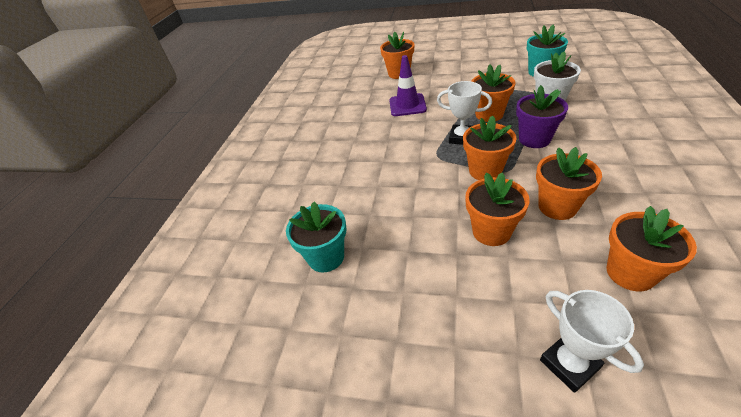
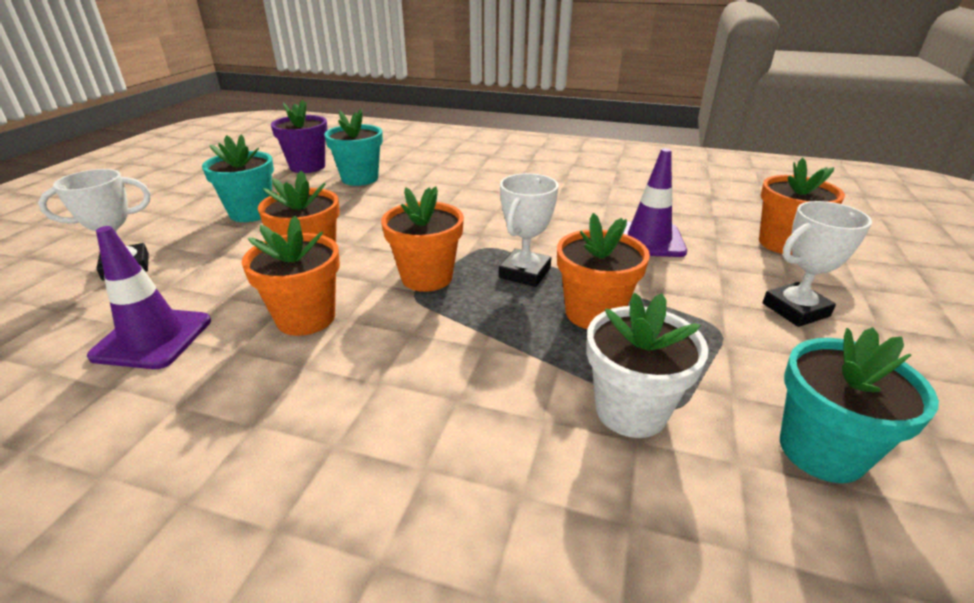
camera: 90 degrees right, 10 degrees down
purple flower pot [516,85,568,148] -> purple flower pot moved to [271,100,328,173]
orange flower pot [606,206,697,292] -> purple traffic cone [87,226,211,369]
none -> turquoise flower pot [202,134,274,222]
none -> white trophy [763,201,872,327]

